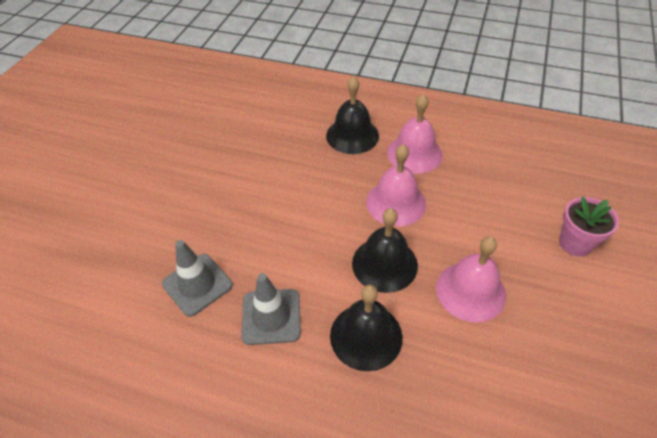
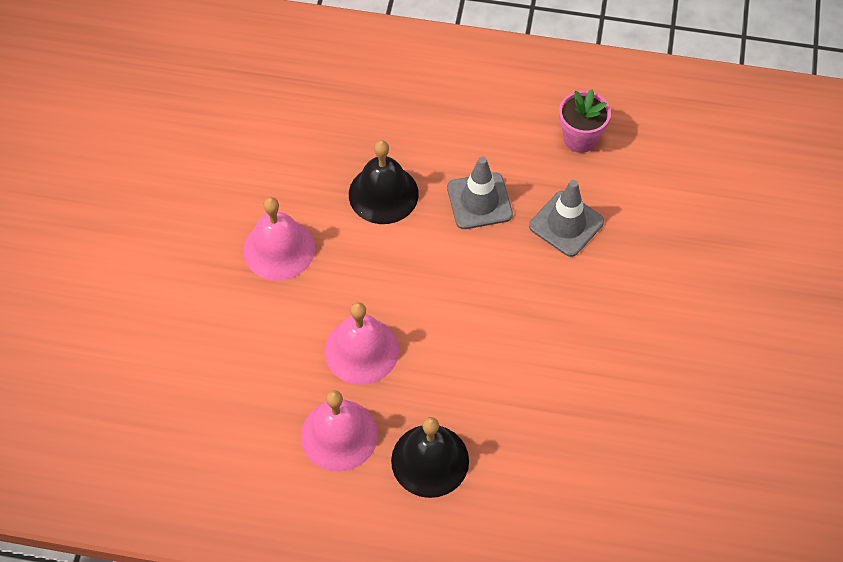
camera: 170 degrees right, 10 degrees up
black bell [352,208,418,293] -> none
pink flower pot [559,197,619,257] -> pink flower pot moved to [559,90,611,153]

